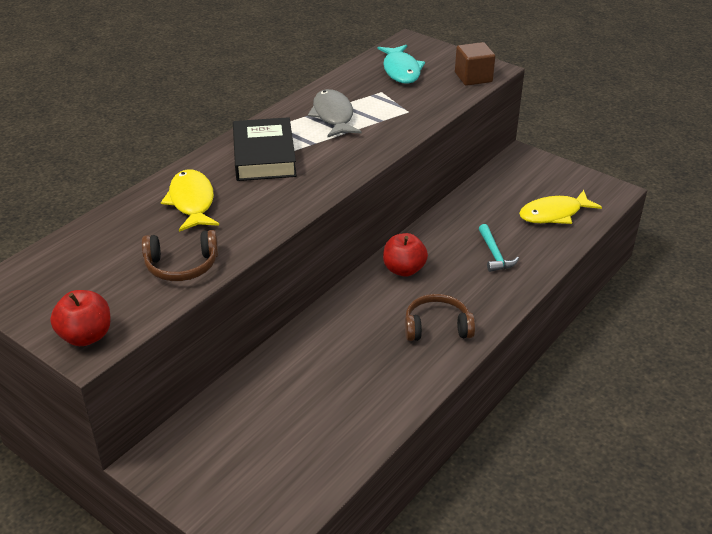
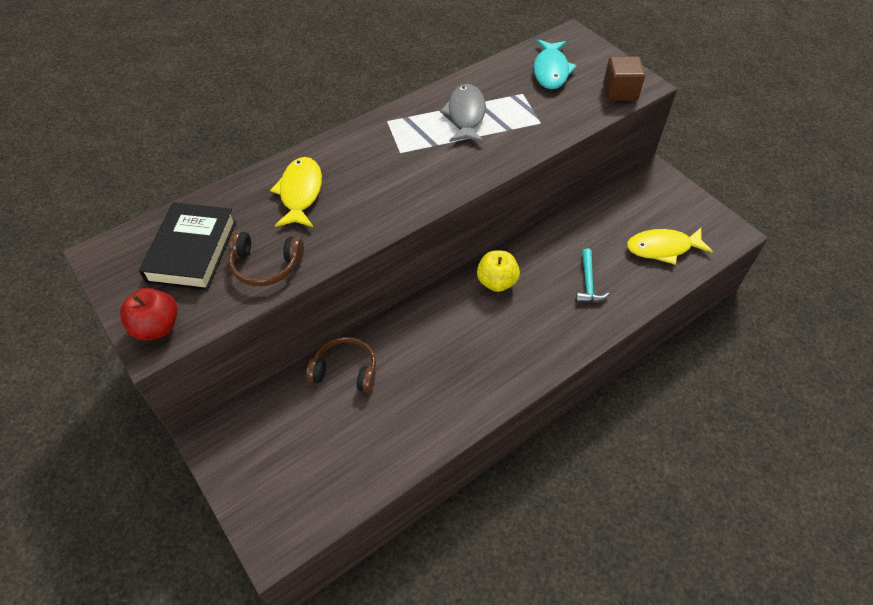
camera: 15 degrees right, 15 degrees up
black book [233,117,297,181] -> black book moved to [139,202,236,290]
red apple [383,233,428,277] -> yellow apple [477,250,520,292]
brown headphones [405,294,475,341] -> brown headphones moved to [306,336,376,393]

